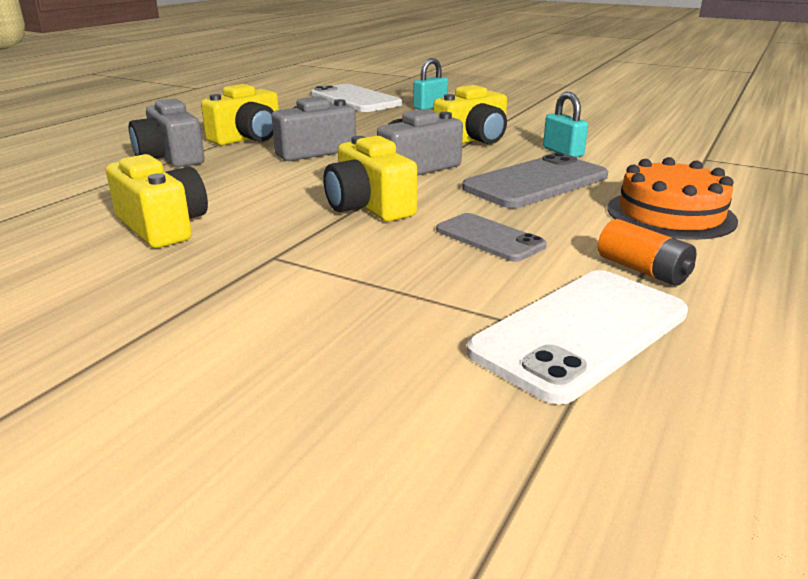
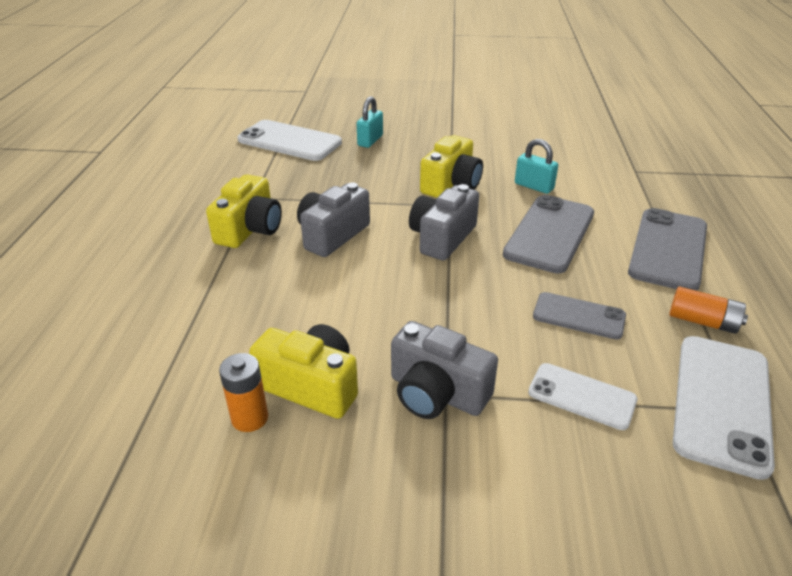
camera: 25 degrees left, 10 degrees up
grey camera [129,99,205,167] -> grey camera moved to [391,321,498,419]
yellow camera [323,136,417,222] -> none
orange cake [608,157,738,240] -> grey phone [628,208,707,291]
none -> orange battery [219,353,268,432]
none -> white phone [528,363,637,430]

